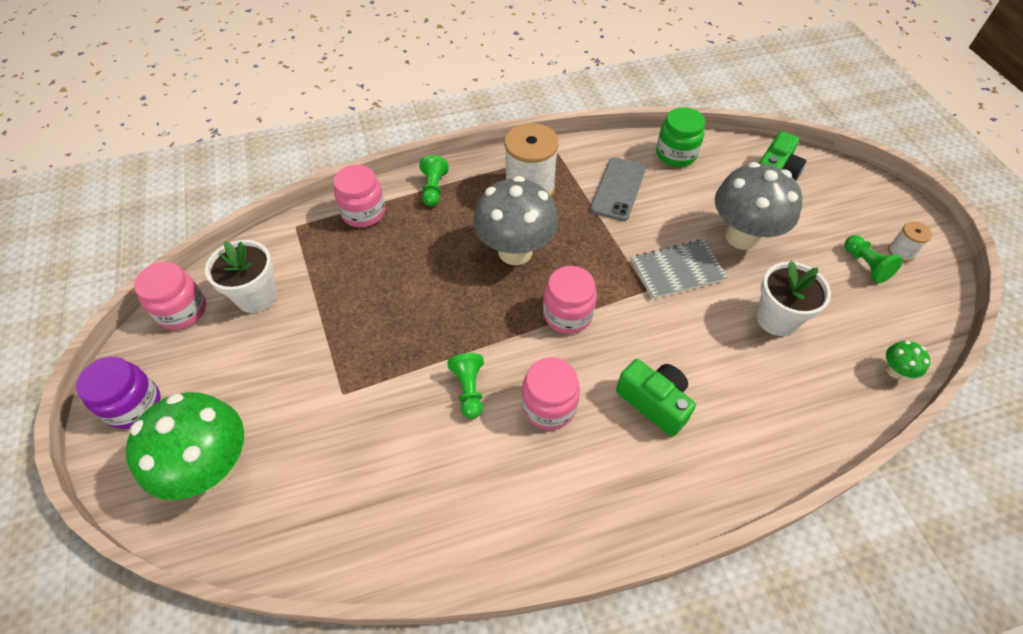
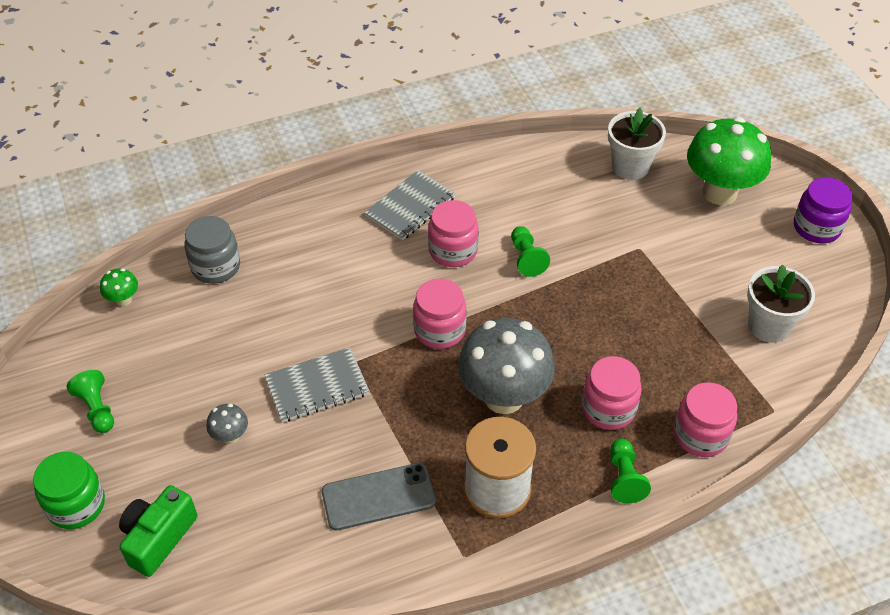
camera: 175 degrees right, 5 degrees down
pink jar [134,262,206,330] -> pink jar moved to [582,356,642,430]
grey phone [590,157,646,221] -> grey phone turned 60 degrees clockwise [322,463,436,531]
green camera [616,359,696,437] -> none
green jar [656,107,705,167] -> green jar moved to [33,452,105,529]
grey mushroom [715,162,803,250] -> grey mushroom [206,404,248,444], size x0.42
white flower pot [756,261,831,336] -> white flower pot moved to [608,108,666,180]
white spool [888,221,932,262] -> none
none -> grey jar [185,216,240,284]
none -> grey notebook [364,170,456,240]

